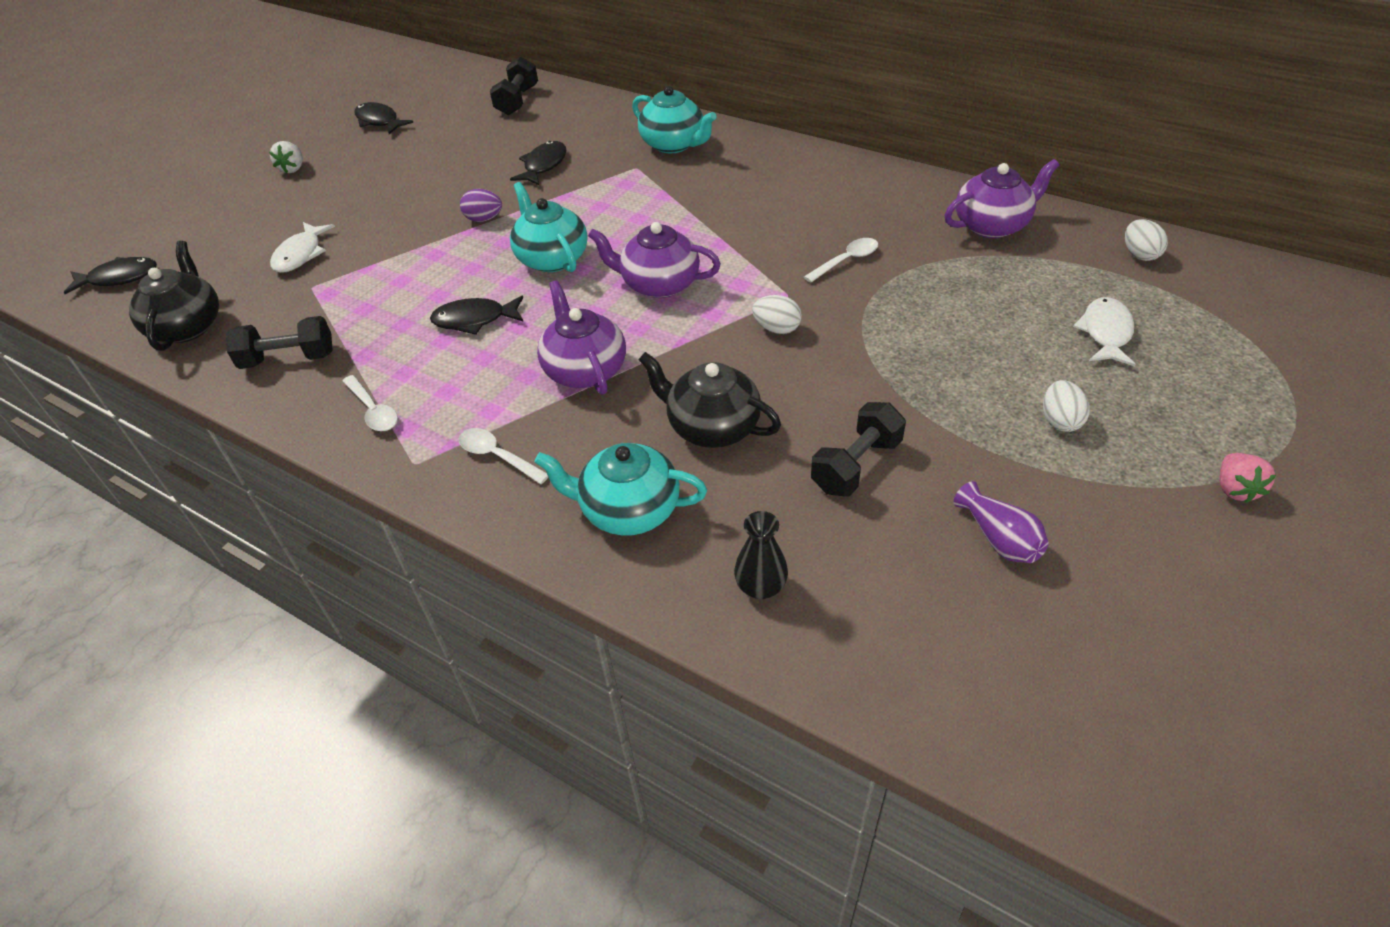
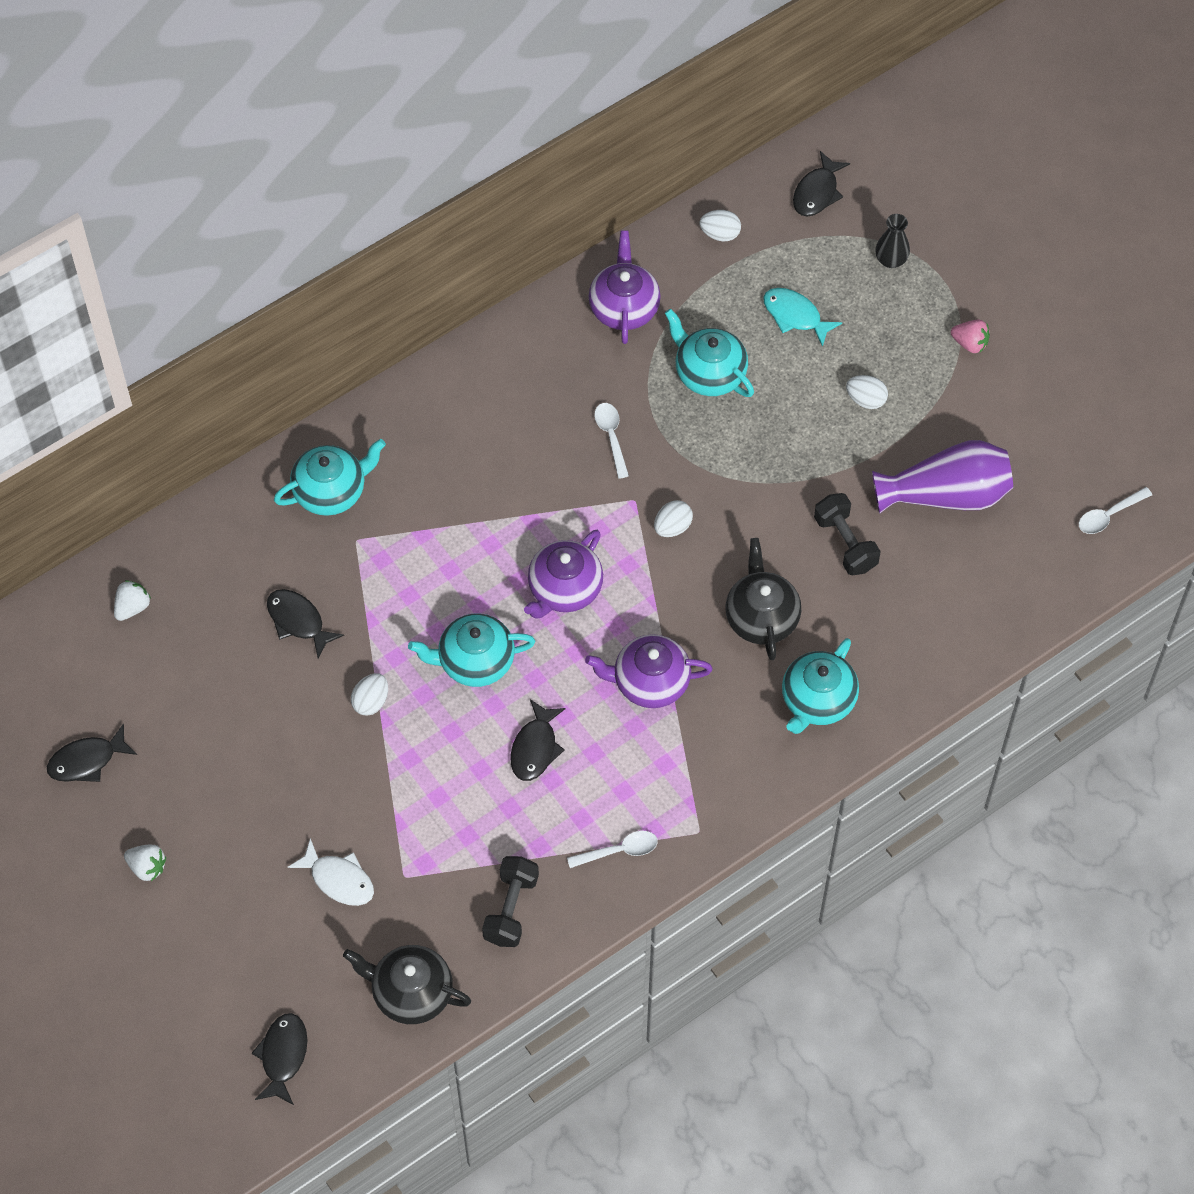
camera: 70 degrees left, 15 degrees up
white spoon [459,428,549,484] -> white spoon moved to [1079,487,1152,534]
purple egg [460,189,502,222] -> white egg [351,673,388,716]
black dumbbell [490,56,538,115] -> white strawberry [114,580,151,621]
black teapot [638,352,781,448] -> black teapot turned 120 degrees clockwise [725,538,801,660]
black vase [734,511,788,599] -> black vase moved to [875,214,910,268]
purple vase [954,481,1049,563] -> purple vase [872,440,1013,514], size x1.95
white fish [1073,297,1136,366] -> turquoise fish [763,288,842,347]
none -> turquoise teapot [665,309,754,397]
none -> black fish [793,151,850,217]

